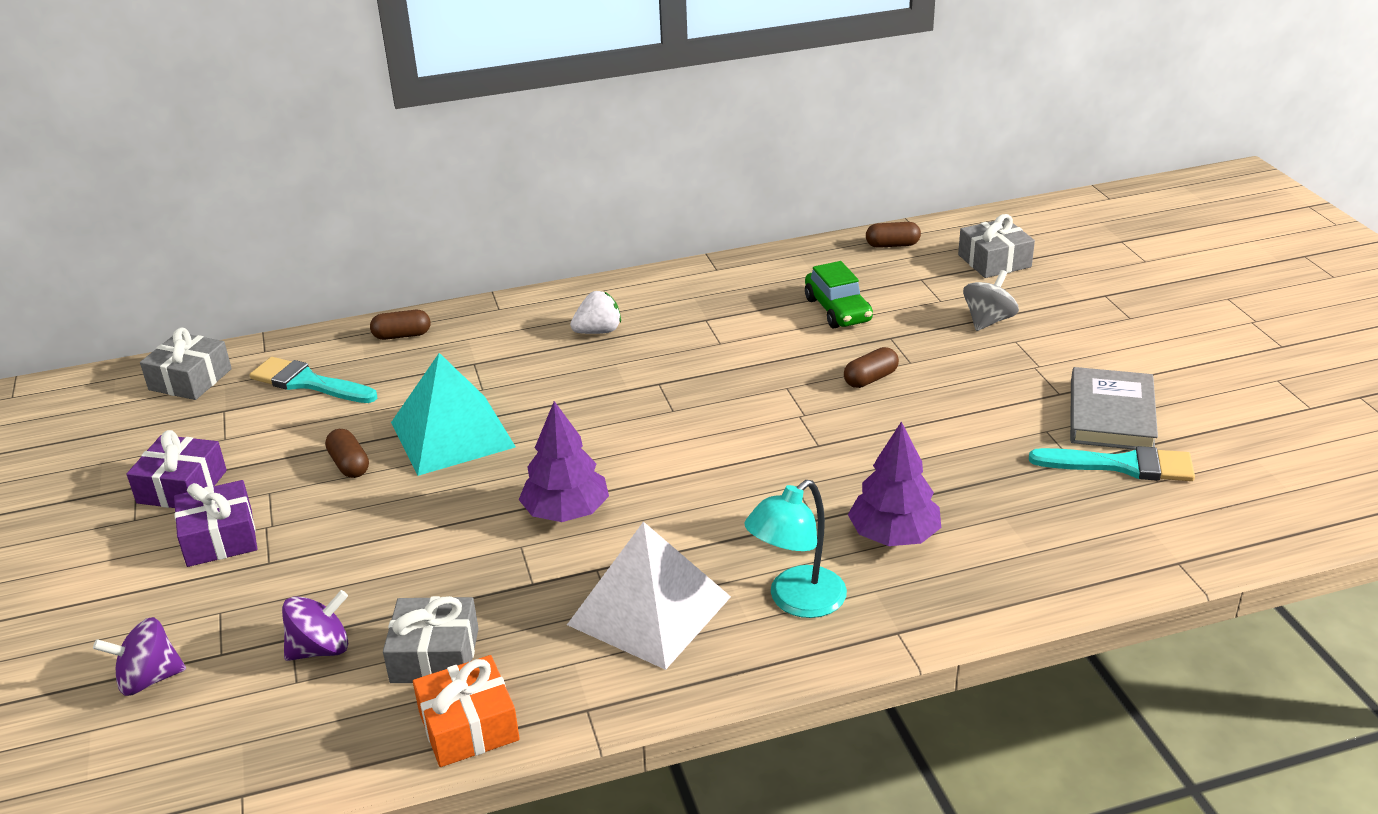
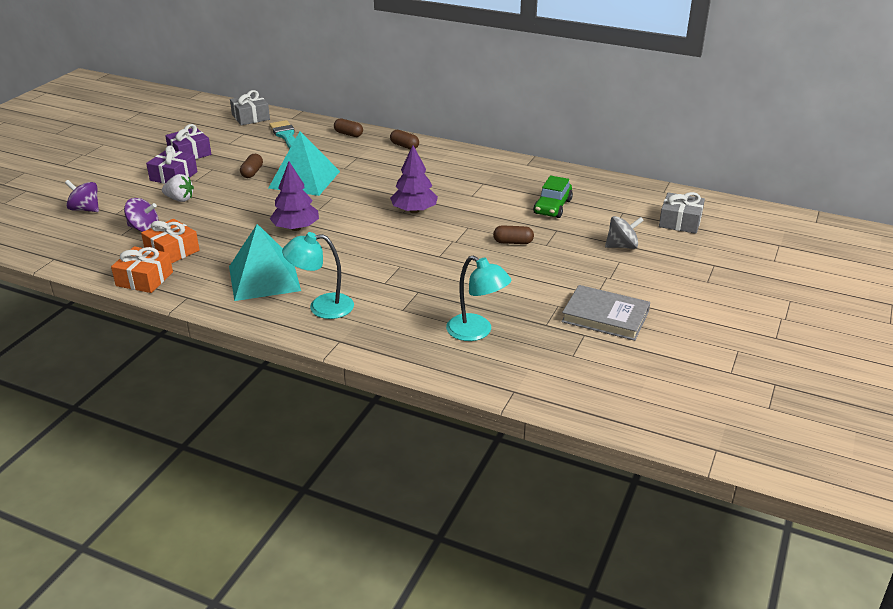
camera: 40 degrees right, 0 degrees up
grey gift [383,596,479,683] -> orange gift [141,219,199,264]
white pyramid [567,522,731,670] -> turquoise pyramid [229,224,301,301]
white strawberry [570,291,621,334] -> white strawberry moved to [162,174,194,202]
purple tree [848,421,941,546] -> purple tree moved to [390,145,438,213]
brown capsule [866,222,921,248] -> brown capsule moved to [390,130,419,149]
turquoise brush [1029,446,1195,481] -> none
grey book [1070,367,1158,450] -> grey book turned 60 degrees clockwise [561,285,650,341]
none -> turquoise lamp [446,256,511,341]

